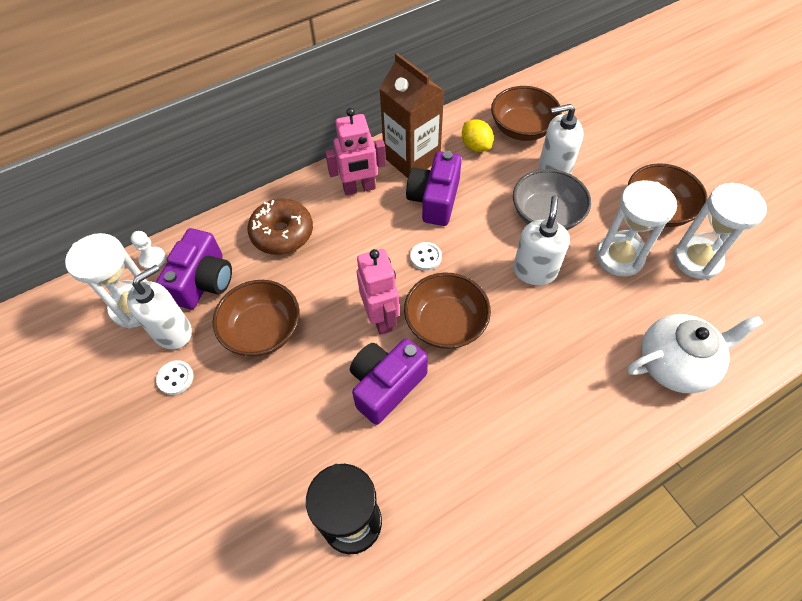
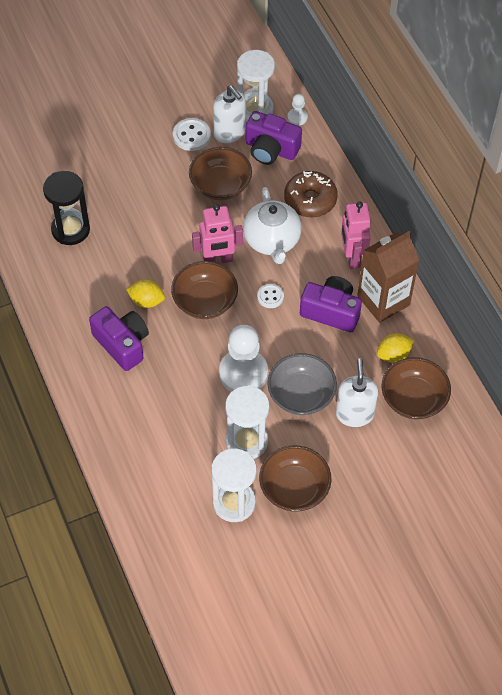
camera: 95 degrees right, 0 degrees up
white button [156,360,193,395] -> white button [173,118,211,151], size x1.52
purple camera [350,339,428,425] -> purple camera moved to [89,306,149,371]
white soap dispenser [513,195,570,285] -> white pawn [219,325,268,392]
white teapot [627,314,763,393] -> white teapot moved to [243,187,302,264]
none -> yellow lemon [126,280,165,308]

